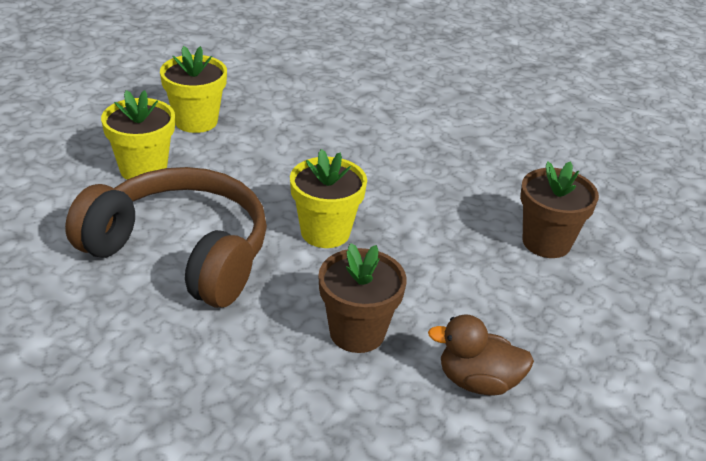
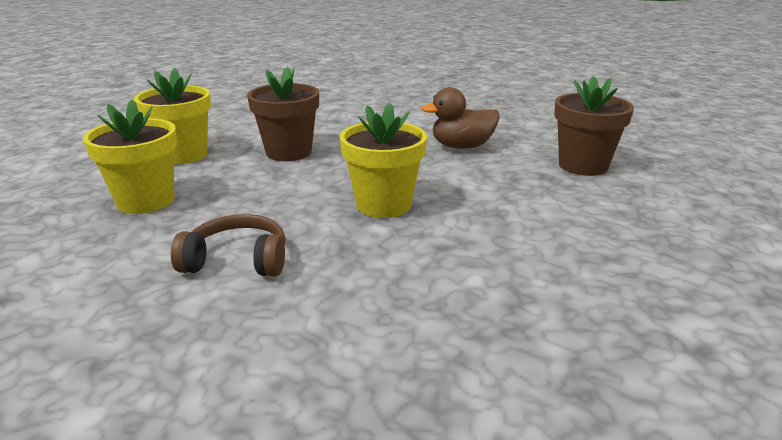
camera: 20 degrees left, 10 degrees down
brown headphones [65,167,267,308] -> brown headphones [171,214,285,276], size x0.46
brown flower pot [318,243,407,353] -> brown flower pot moved to [247,67,319,161]
brown duck [428,315,534,396] -> brown duck moved to [421,87,500,149]

